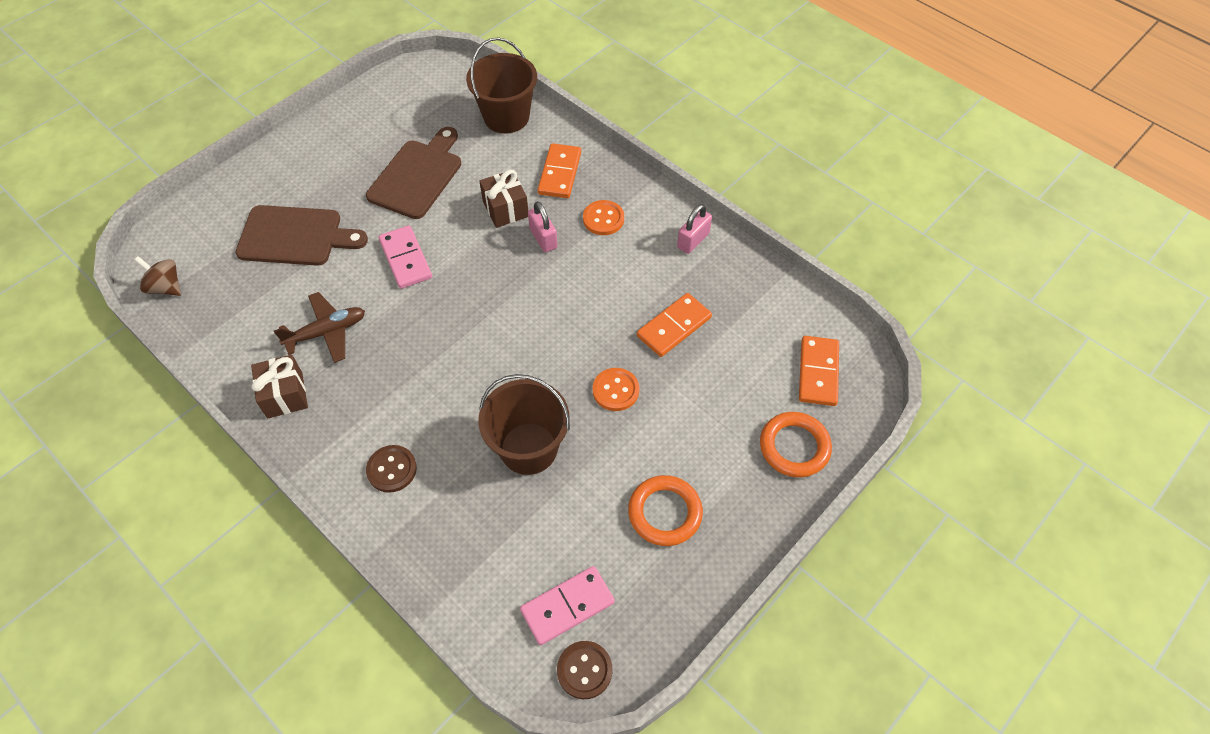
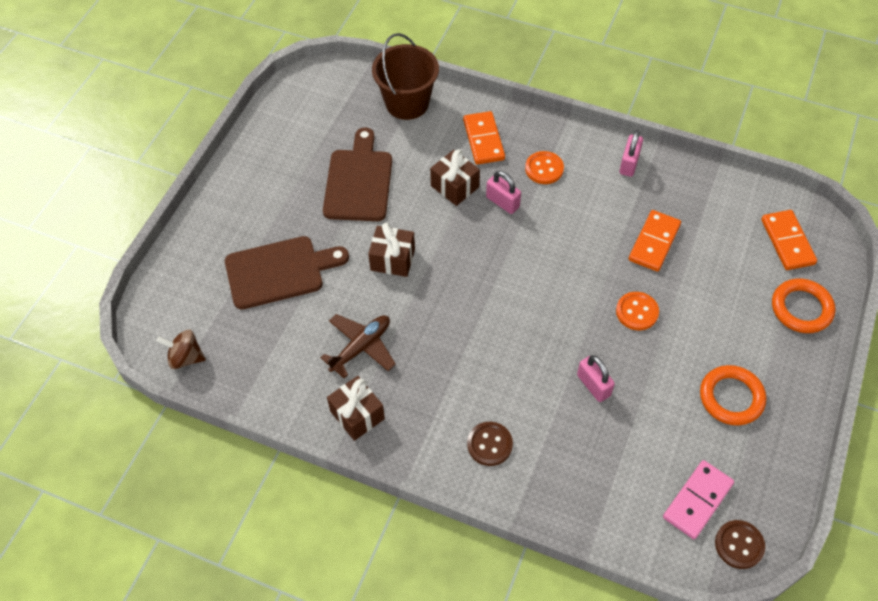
camera: 20 degrees left, 0 degrees up
pink domino [379,225,432,289] -> brown gift [368,223,415,277]
brown bucket [478,374,570,475] -> pink padlock [577,355,615,402]

